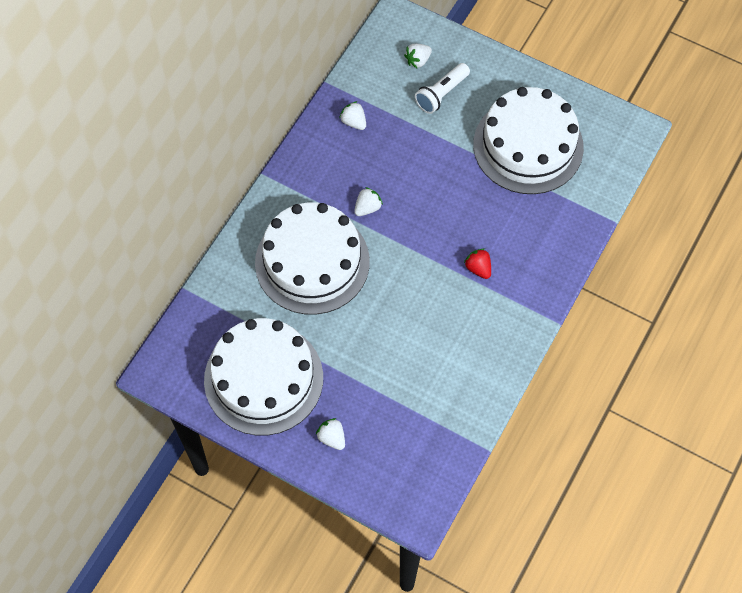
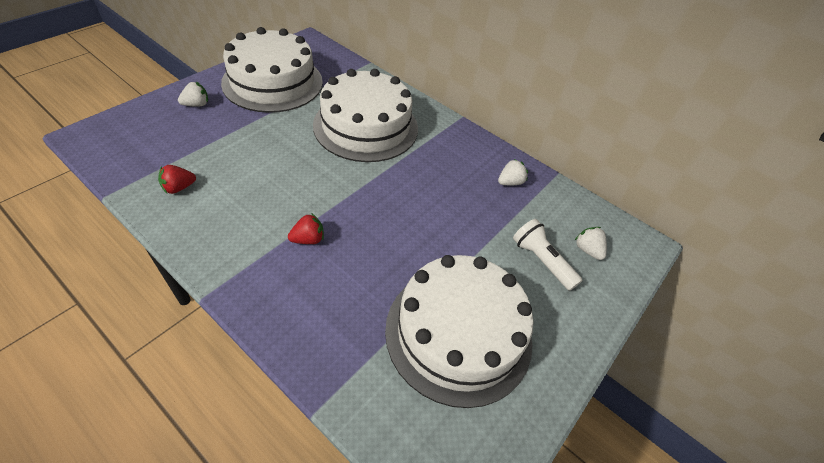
camera: 95 degrees right, 15 degrees down
white strawberry [354,187,383,216] -> none
none -> red strawberry [158,165,196,194]

